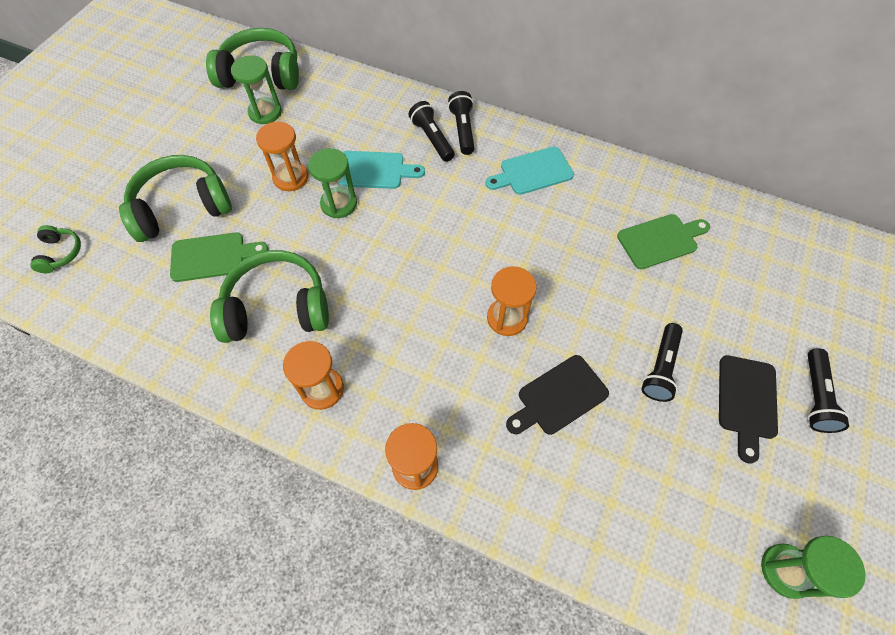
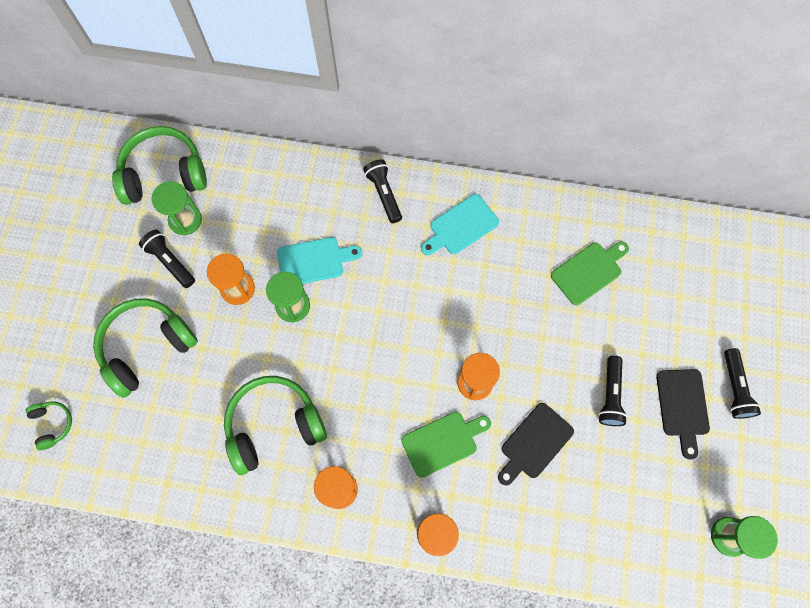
camera: 15 degrees left, 10 degrees up
green cutting board [170,232,269,282] -> green cutting board moved to [401,412,491,478]
black flashlight [409,101,455,162] -> black flashlight moved to [139,230,195,288]

